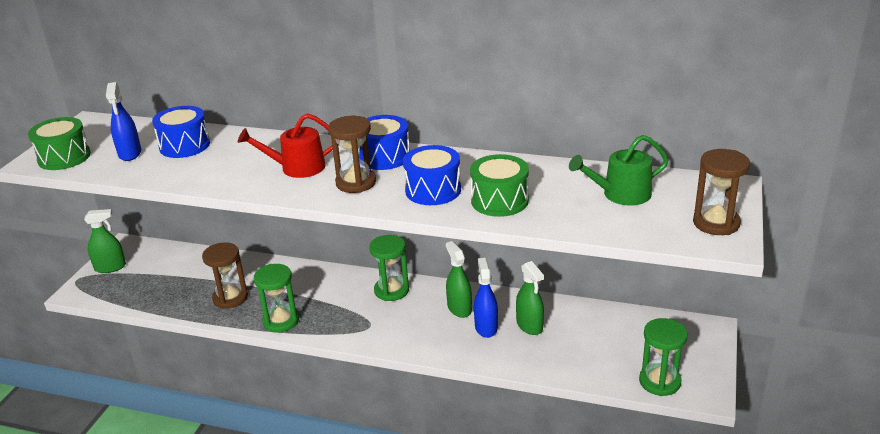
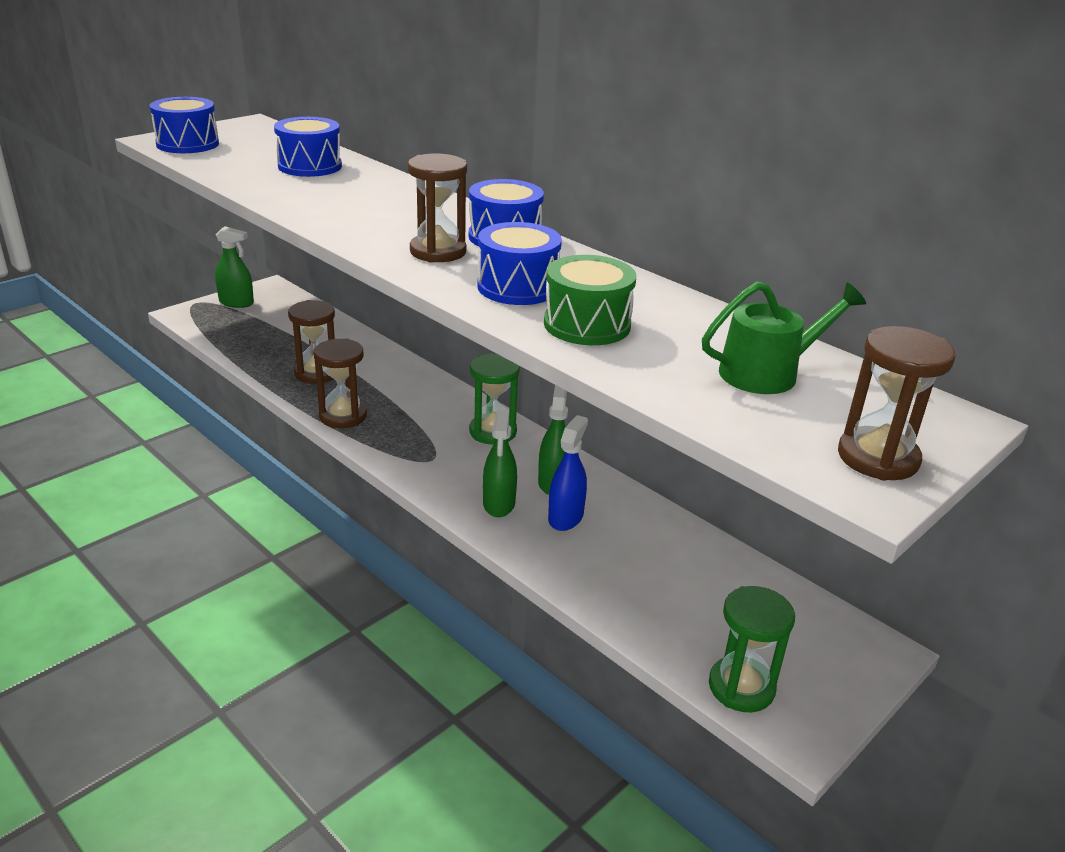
camera: 25 degrees right, 0 degrees up
green drum [28,117,91,170] -> blue drum [150,97,219,153]
blue spray bottle [106,82,141,161] -> none
red watering can [238,114,333,178] -> none
green hourglass [254,264,299,333] -> brown hourglass [314,338,367,428]
green spray bottle [516,261,544,335] -> green spray bottle moved to [483,409,517,517]
green watering can [569,135,669,206] -> green watering can turned 150 degrees clockwise [702,282,866,394]

